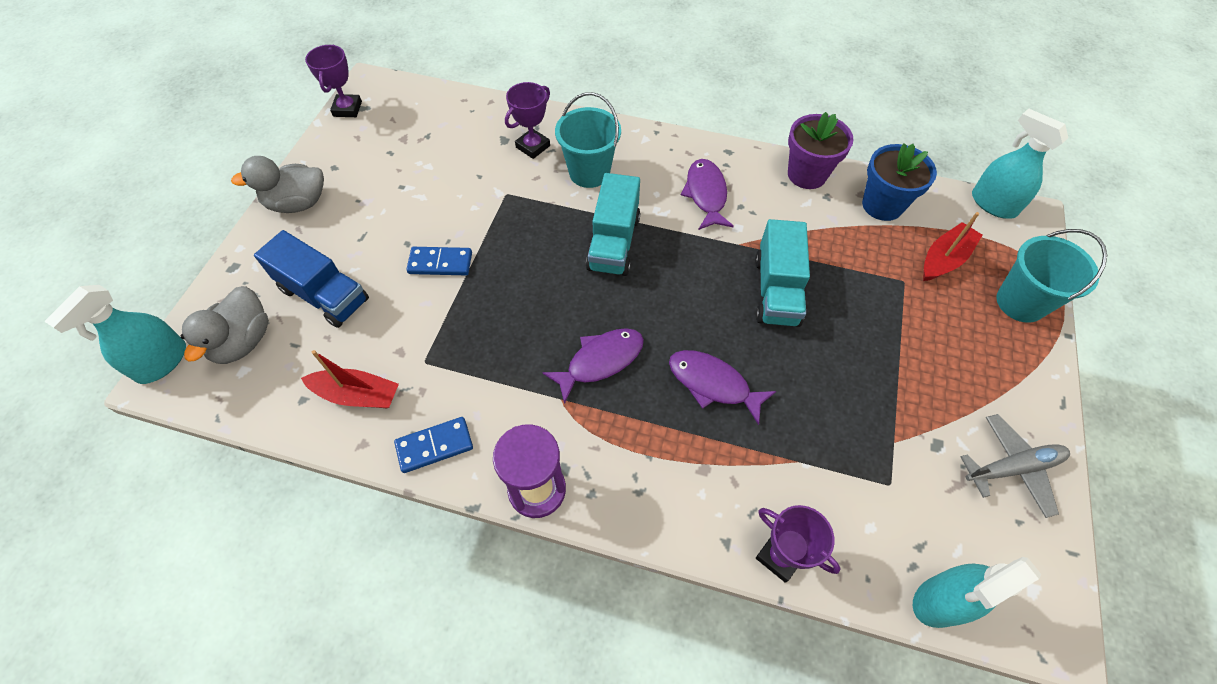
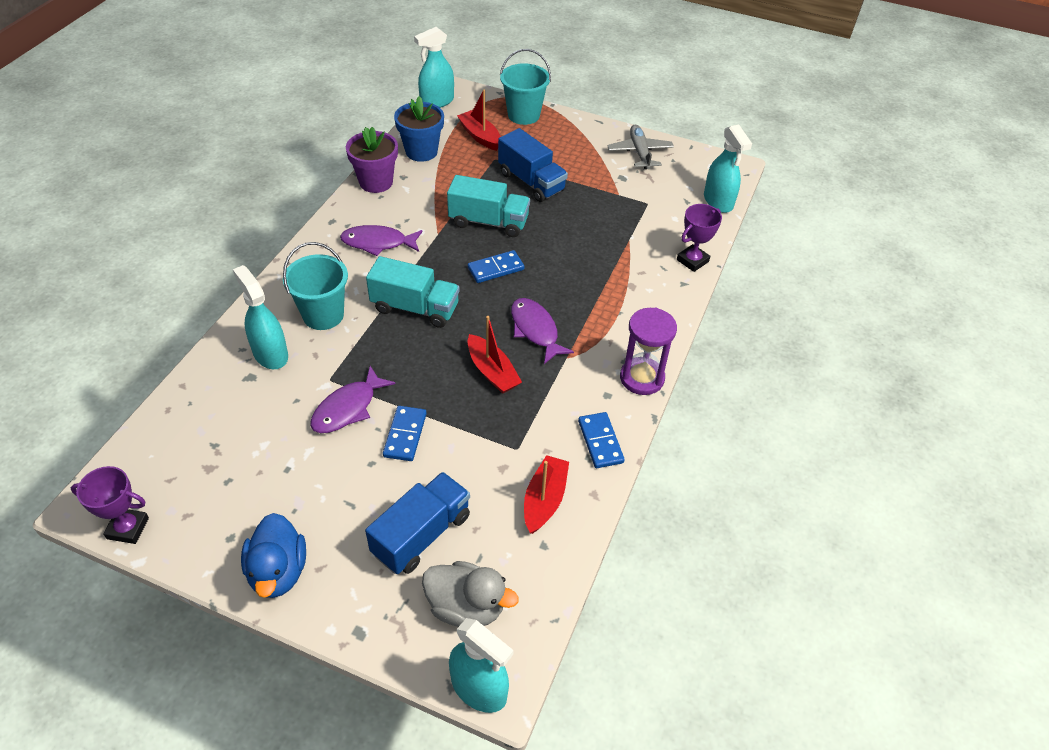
camera: 85 degrees left, 10 degrees down
grey duck [231,156,324,213] -> blue duck [241,513,306,598]
purple trophy [505,82,550,159] -> turquoise spray bottle [233,265,288,369]
purple fish [669,350,776,425] -> purple fish moved to [311,366,395,433]
none -> blue domino [468,250,525,283]
none -> red boat [468,316,522,394]
none -> blue truck [498,128,568,202]

